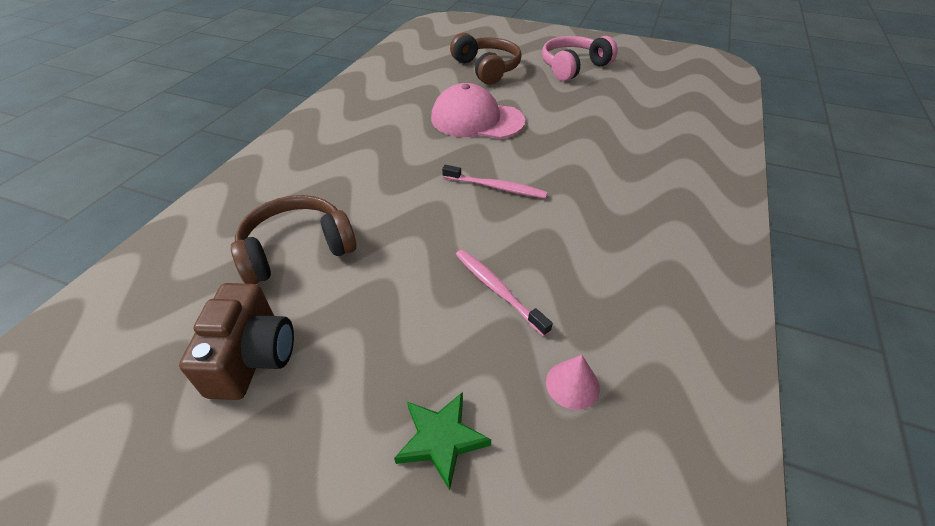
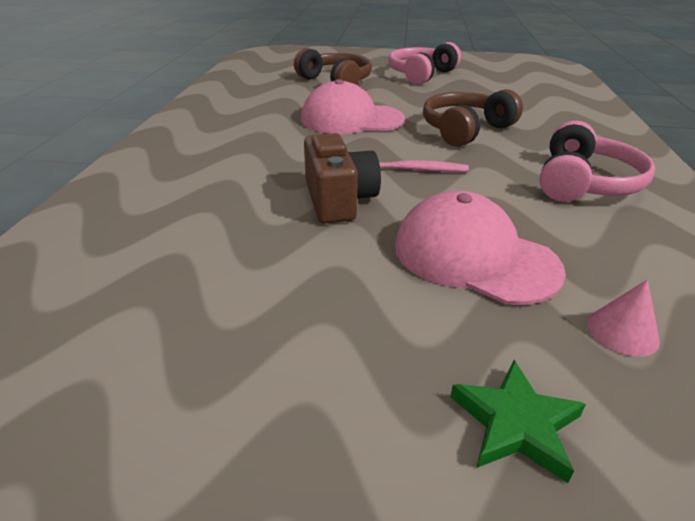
camera: 15 degrees left, 10 degrees down
brown camera [179,283,294,400] -> brown camera moved to [304,133,381,224]
brown headphones [231,195,356,284] -> brown headphones moved to [423,89,523,147]
pink toothbrush [456,249,553,336] -> pink cap [395,191,566,305]
none -> pink headphones [539,121,655,202]

